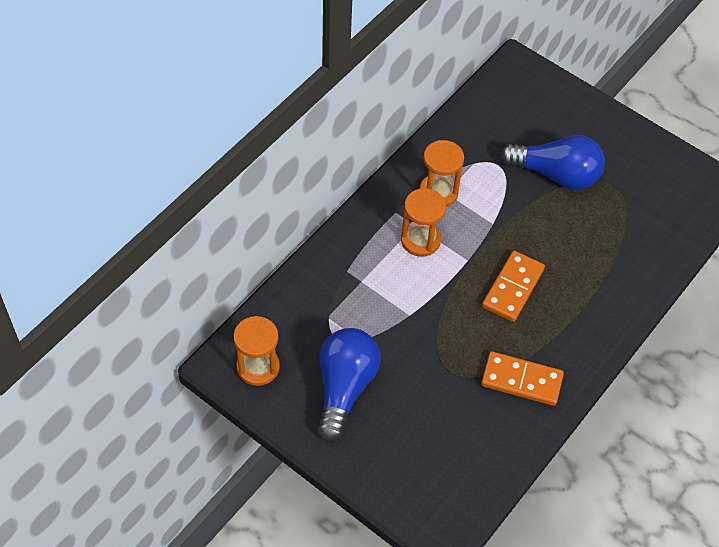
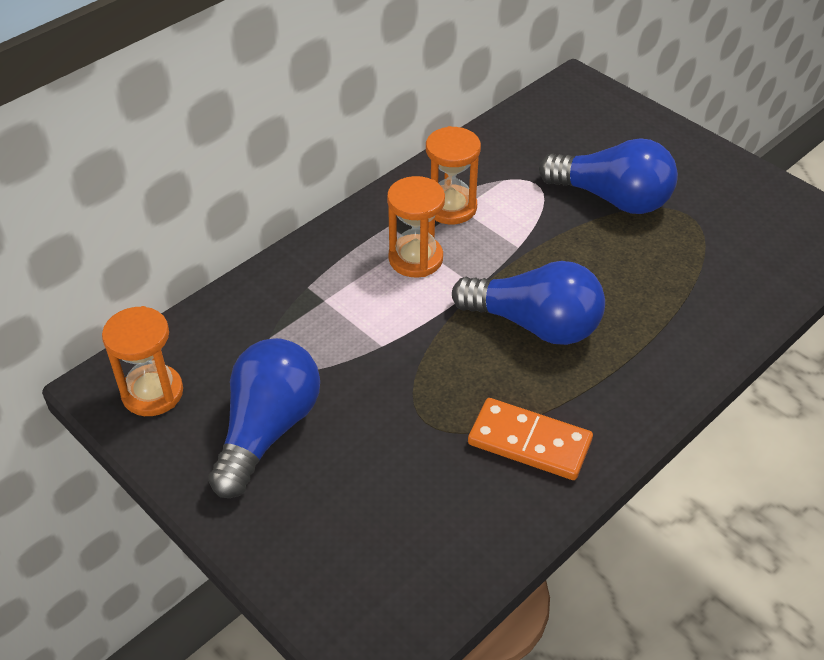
camera: 10 degrees right, 10 degrees down
orange domino [482,251,545,322] -> blue light bulb [452,261,605,345]

